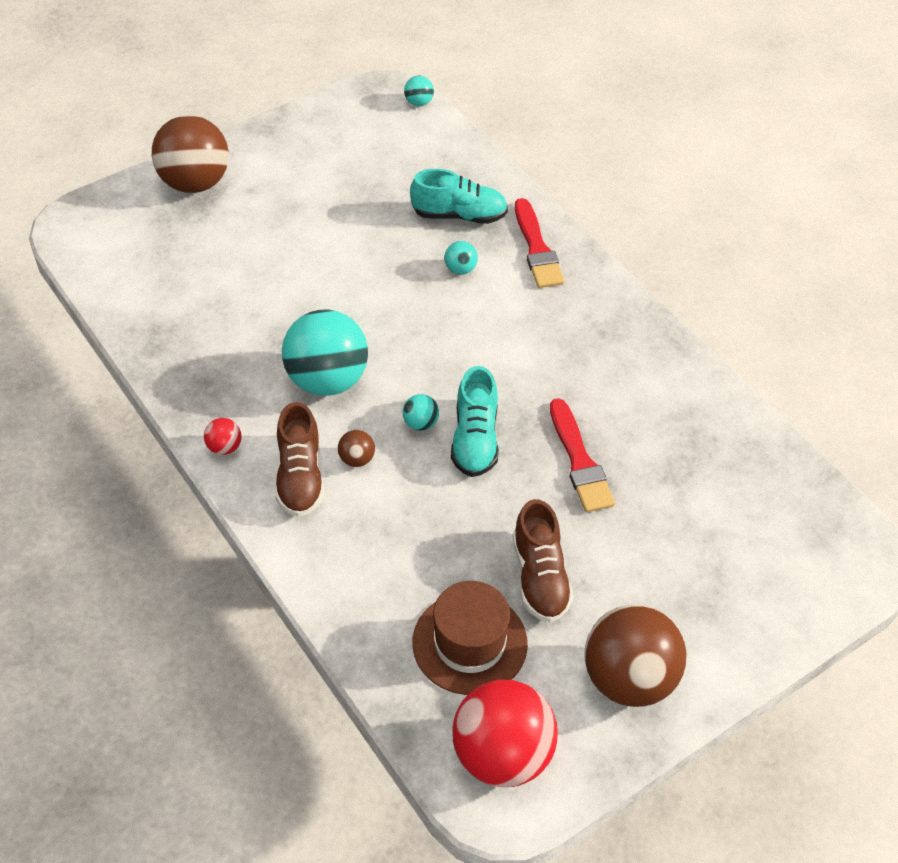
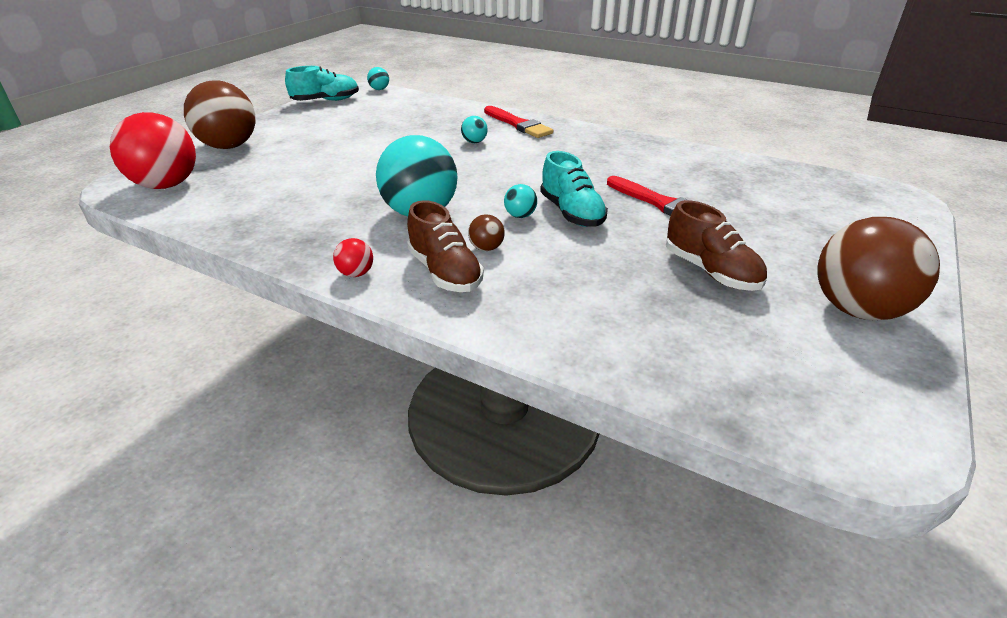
camera: 25 degrees left, 15 degrees down
turquoise shoe [410,169,508,224] -> turquoise shoe moved to [285,66,359,101]
brown hat [412,581,528,695] -> none
red ball [452,680,558,787] -> red ball moved to [110,112,196,189]

